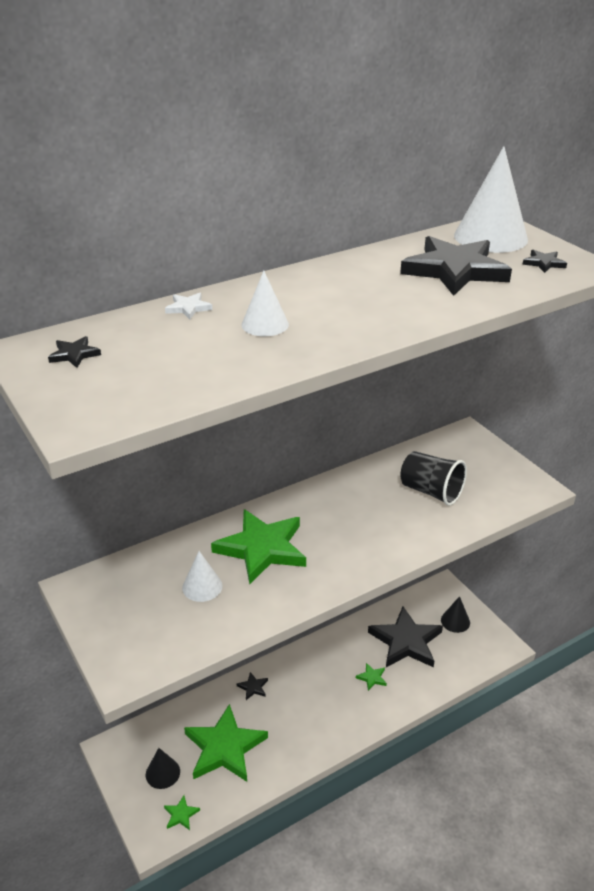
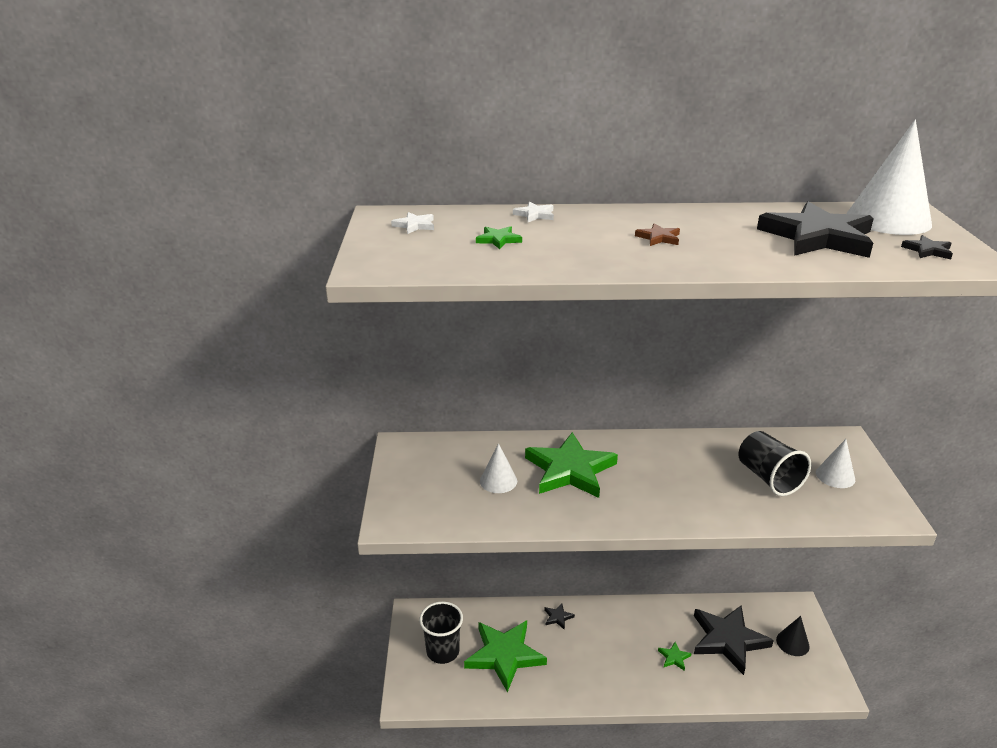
camera: 30 degrees right, 5 degrees down
black star [48,336,101,368] -> white star [391,212,434,234]
black cone [146,748,180,789] -> black cup [419,602,463,664]
green star [164,795,200,830] -> green star moved to [476,226,522,249]
white cone [242,271,289,336] -> white cone moved to [816,439,855,488]
none -> brown star [635,223,680,246]

